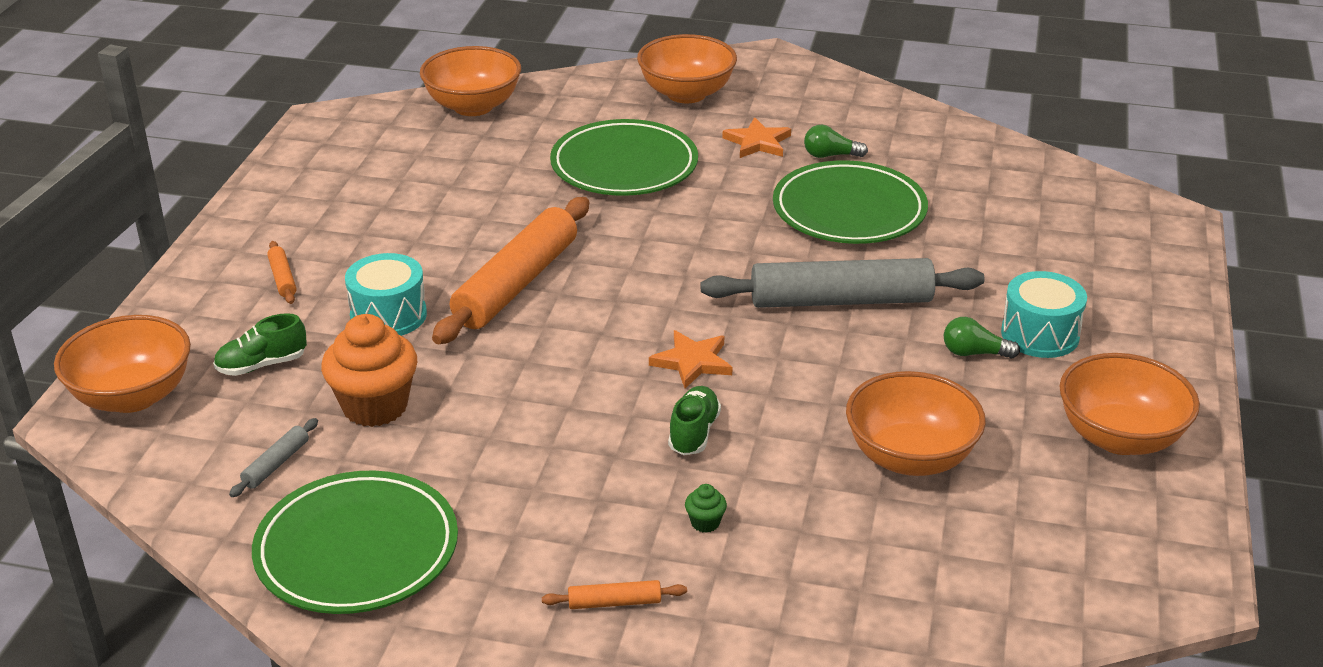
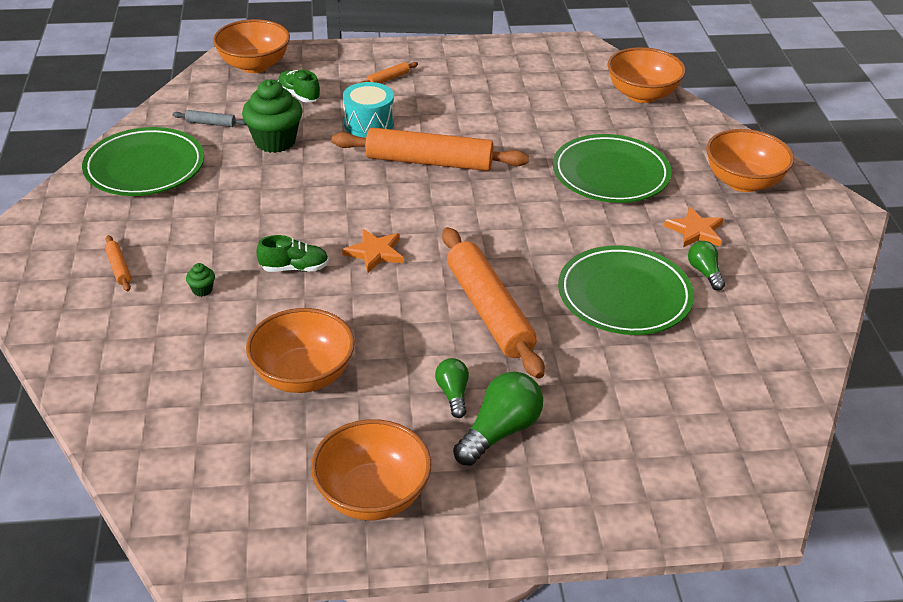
camera: 70 degrees right, 5 degrees up
orange cupcake [321,314,417,427] -> green cupcake [242,79,303,153]
grey rolling pin [700,258,984,308] -> orange rolling pin [442,227,545,379]
turquoise drum [1001,271,1087,358] -> green light bulb [453,371,543,466]

